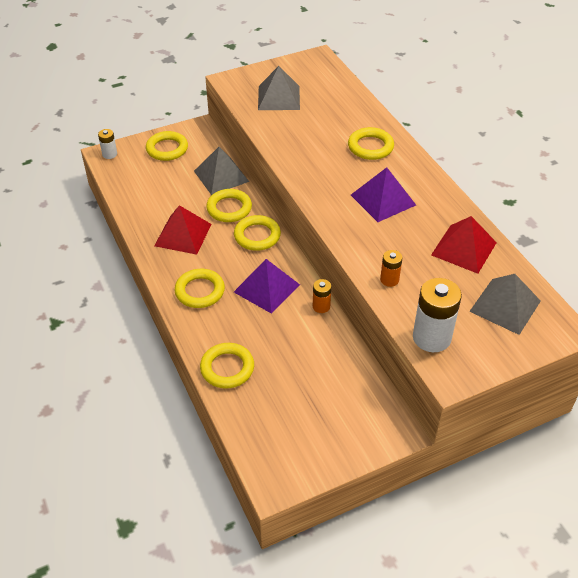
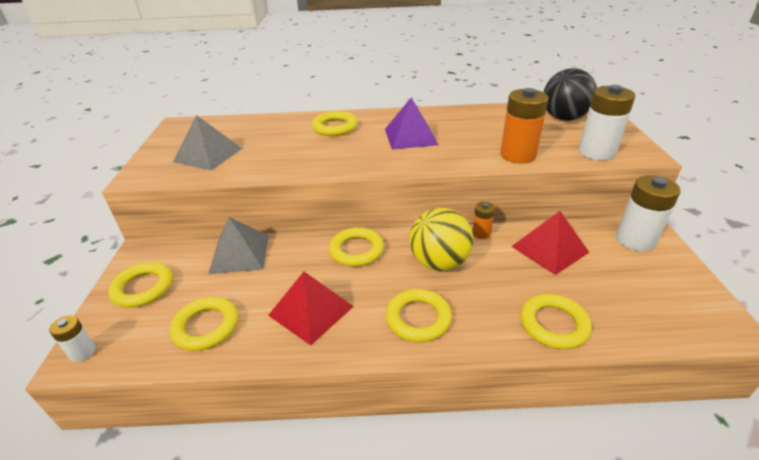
camera: 65 degrees left, 10 degrees down
yellow ring [206,189,252,222] -> yellow ring moved to [170,297,238,351]
purple pyramid [234,259,300,314] -> yellow ball [410,208,473,271]
orange battery [380,250,403,287] -> orange battery [500,88,549,163], size x1.91
red pyramid [431,216,497,274] -> red pyramid moved to [511,211,589,275]
grey pyramid [469,274,541,335] -> black ball [544,68,597,121]
none -> white battery [616,175,681,252]

